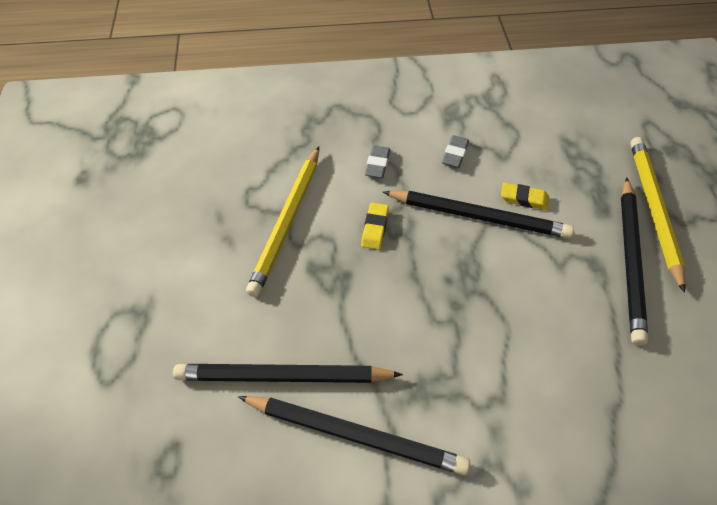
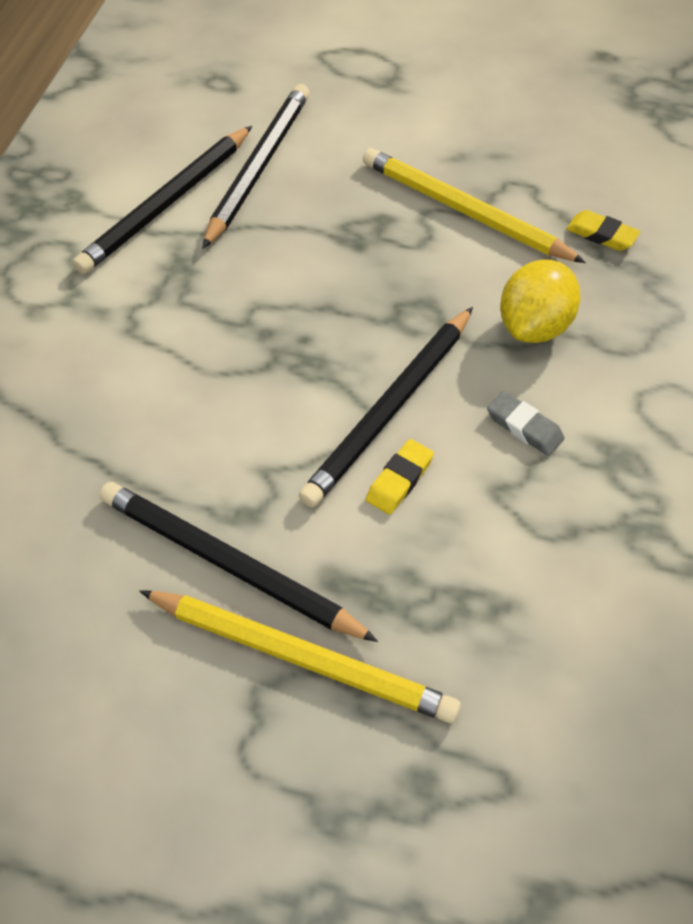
camera: 110 degrees right, 0 degrees up
yellow eraser [361,203,389,250] -> yellow eraser moved to [566,210,640,251]
grey eraser [365,145,390,178] -> yellow lemon [500,260,580,343]

